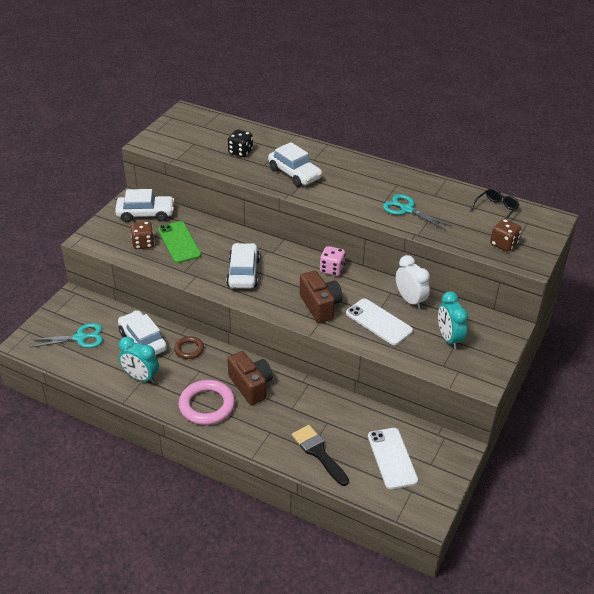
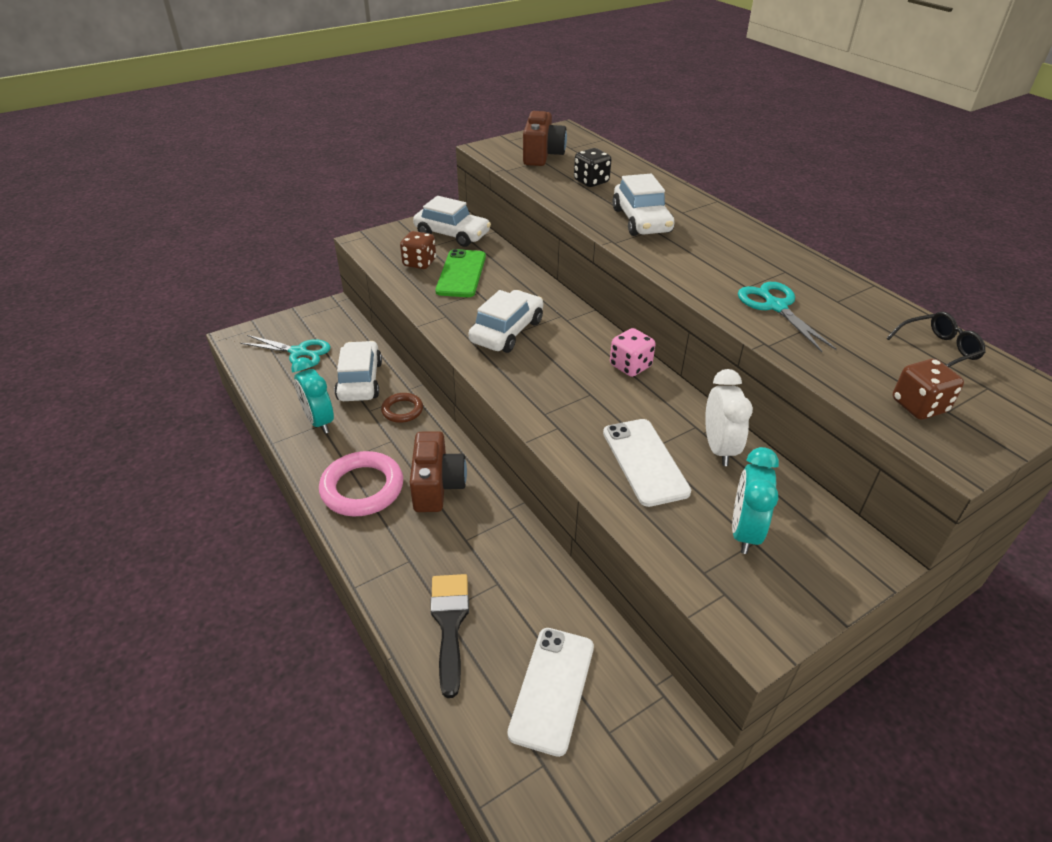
camera: 30 degrees right, 0 degrees up
brown camera [300,271,342,323] -> brown camera moved to [523,111,567,166]

